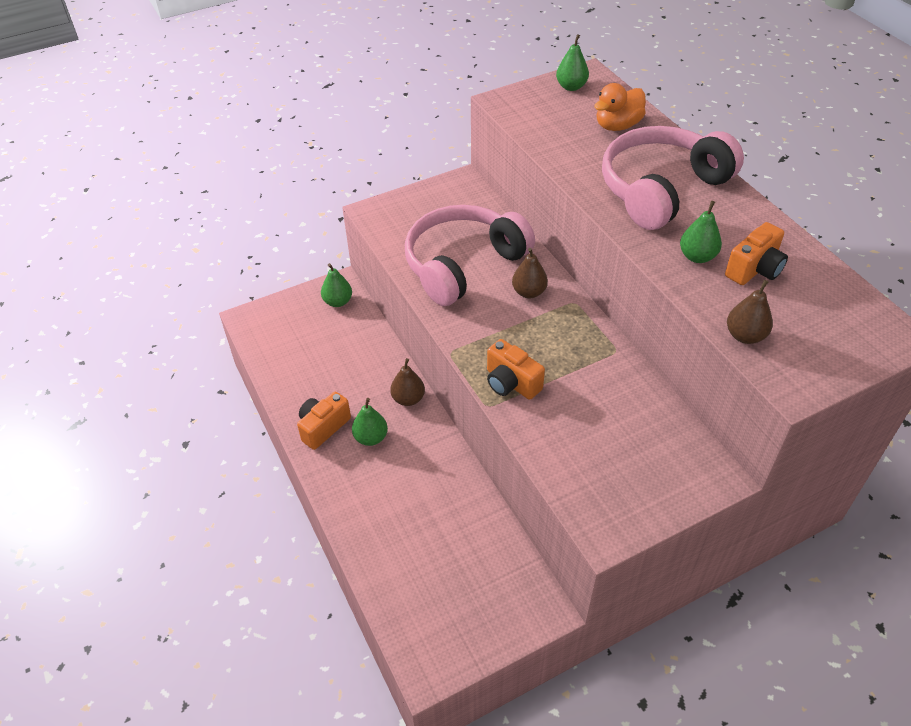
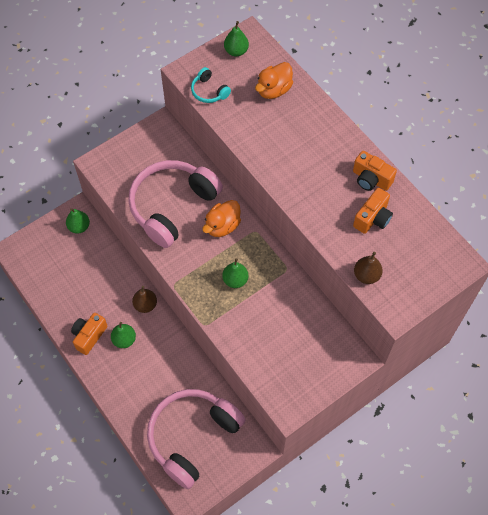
camera: 10 degrees left, 15 degrees up
orange camera [487,339,545,400] -> orange camera moved to [353,151,397,191]
brown pear [512,248,548,298] -> orange duck [202,200,241,237]
pink headphones [602,126,744,230] -> pink headphones moved to [147,389,246,489]
green pear [680,201,722,263] -> green pear moved to [222,258,249,288]
none -> turquoise headphones [191,67,231,103]

